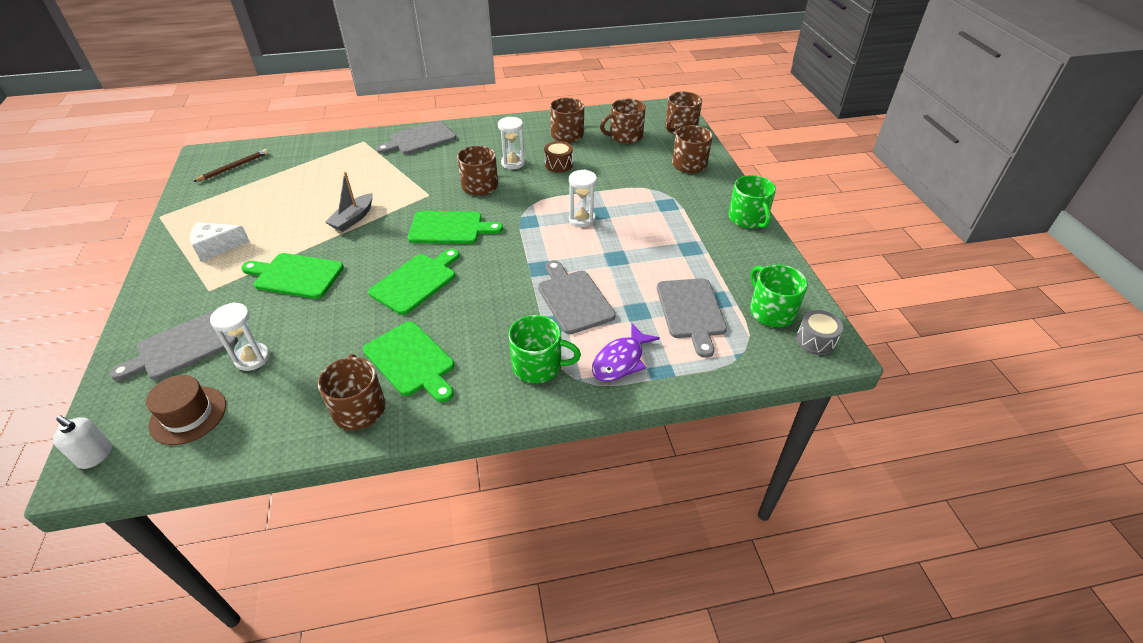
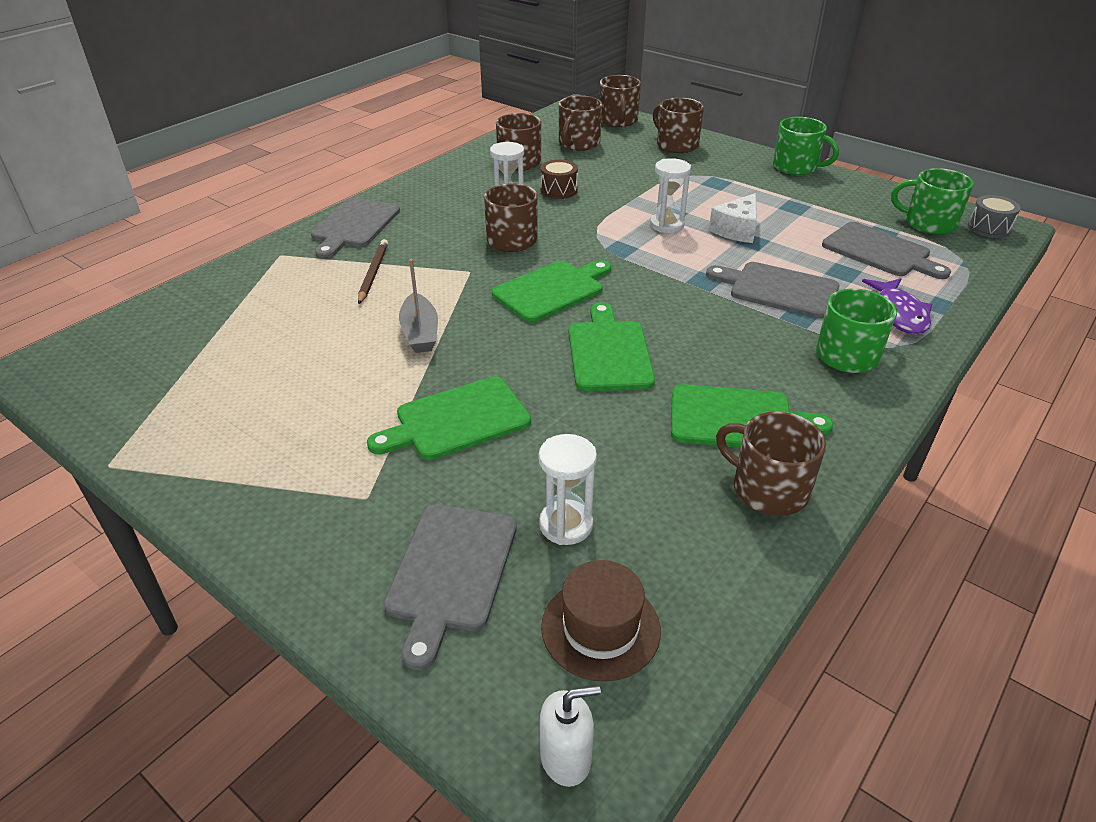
camera: 40 degrees left, 5 degrees down
white cheese [190,222,250,262] -> white cheese moved to [709,193,757,243]
brown pencil [193,149,268,182] -> brown pencil moved to [358,239,388,304]

